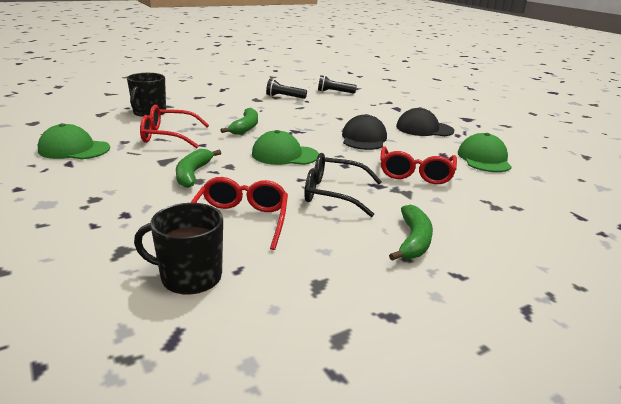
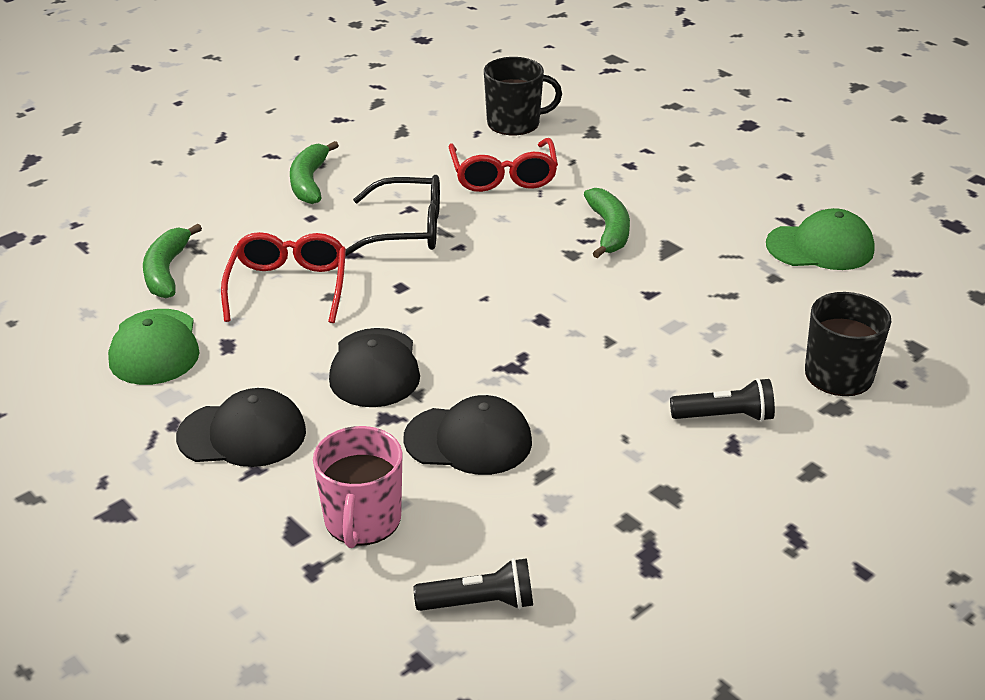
camera: 170 degrees right, 10 degrees up
red glasses [140,105,209,148] -> none
green banana [220,108,258,135] -> green banana moved to [143,224,202,298]
green cap [252,130,319,165] -> none
black flashlight [266,79,307,99] -> black flashlight moved to [670,378,775,422]
none -> pink mug [313,426,403,548]
none -> black cap [404,395,532,475]

